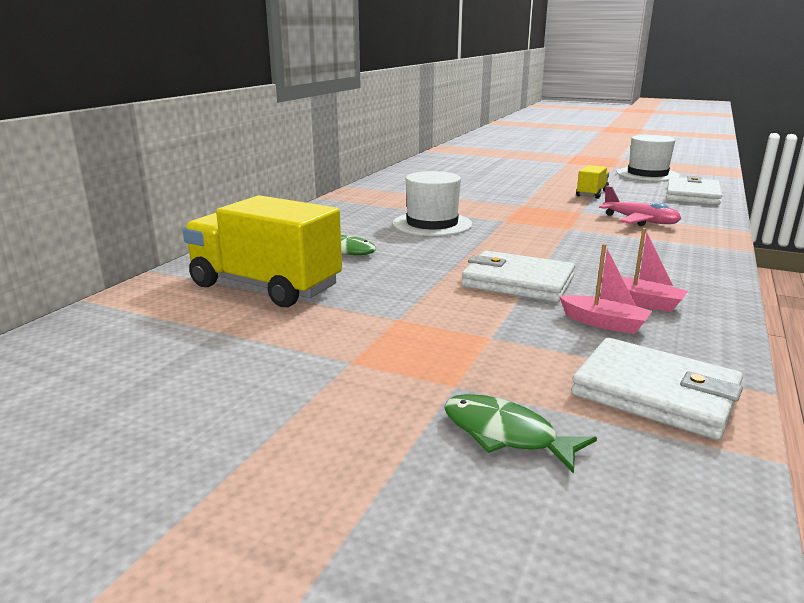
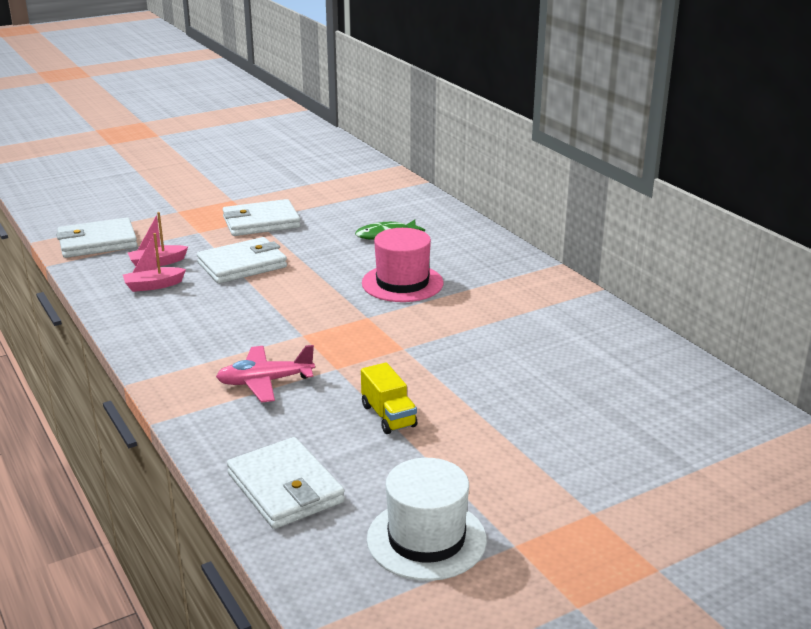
camera: 125 degrees right, 5 degrees up
yellow truck [183,195,342,307] -> none
white hat [393,171,472,236] -> pink hat [362,228,444,302]
green fish [444,394,597,474] -> none
none -> white wallet [223,199,301,236]

